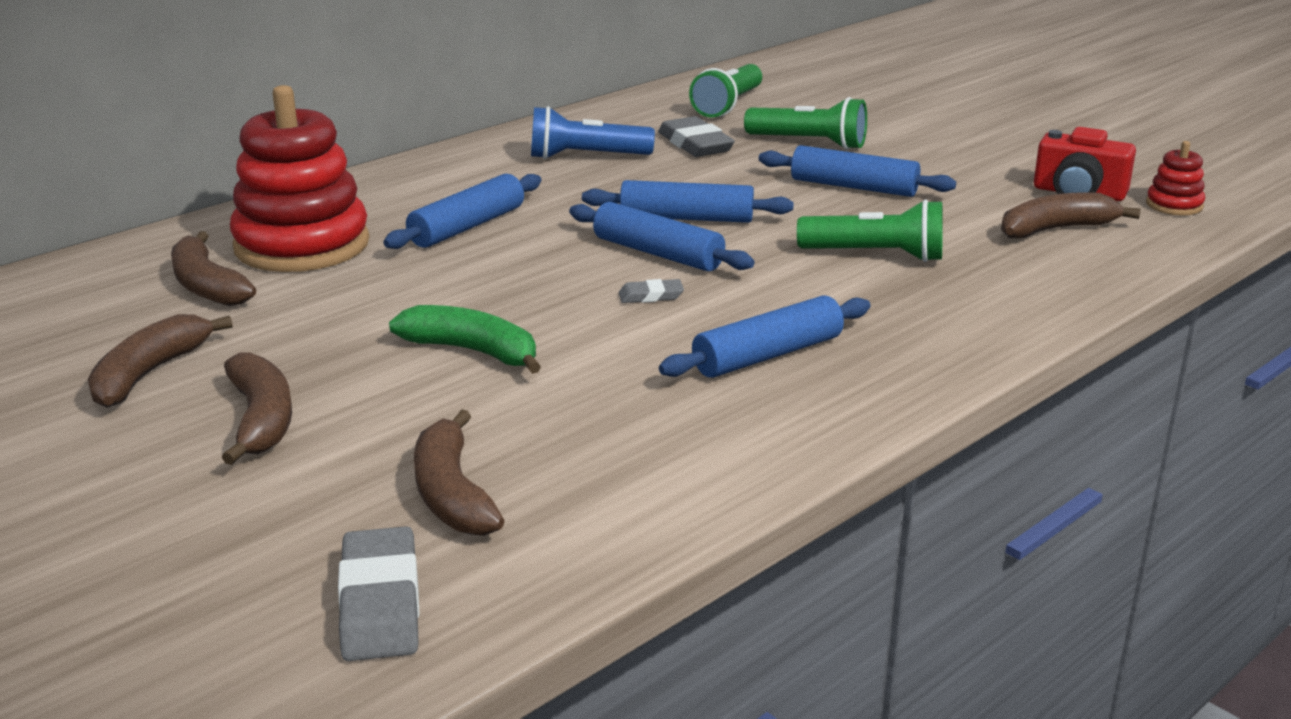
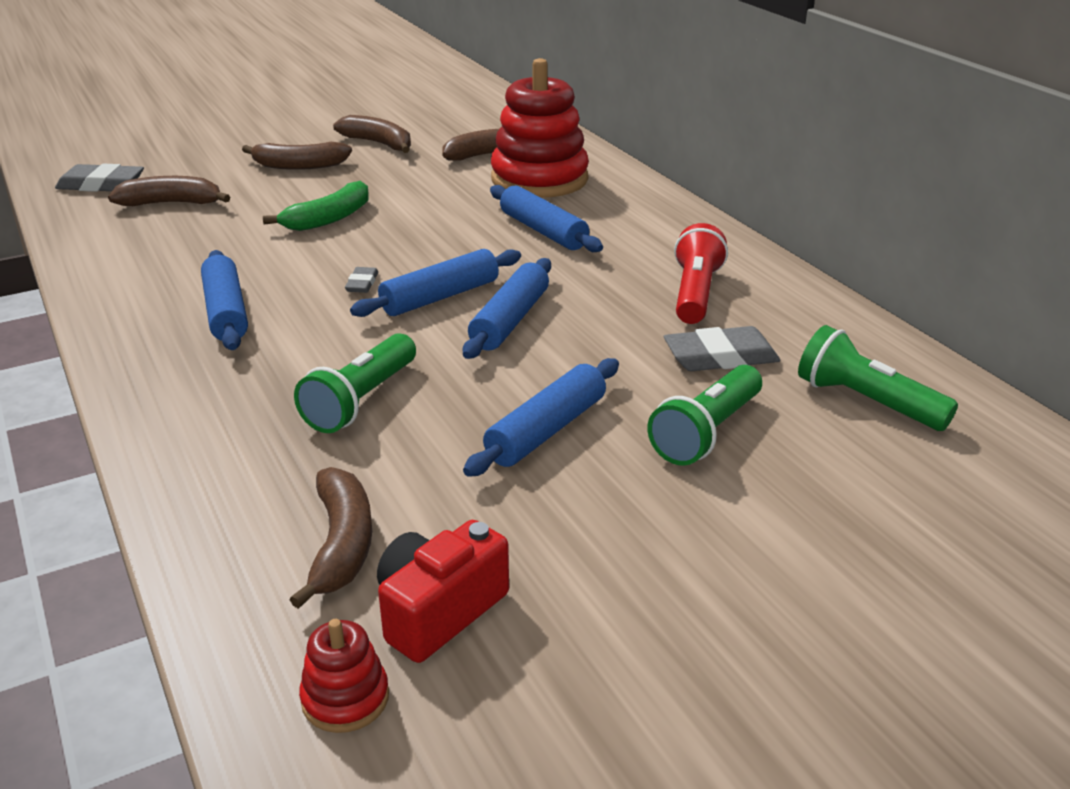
camera: 105 degrees right, 5 degrees up
blue flashlight [531,106,655,159] -> red flashlight [674,223,728,324]

